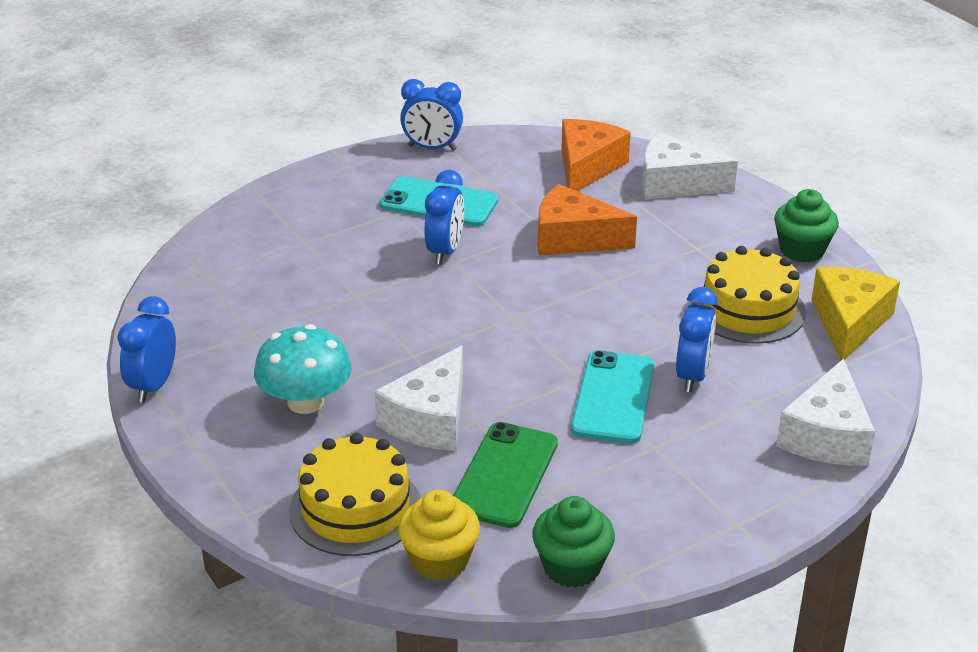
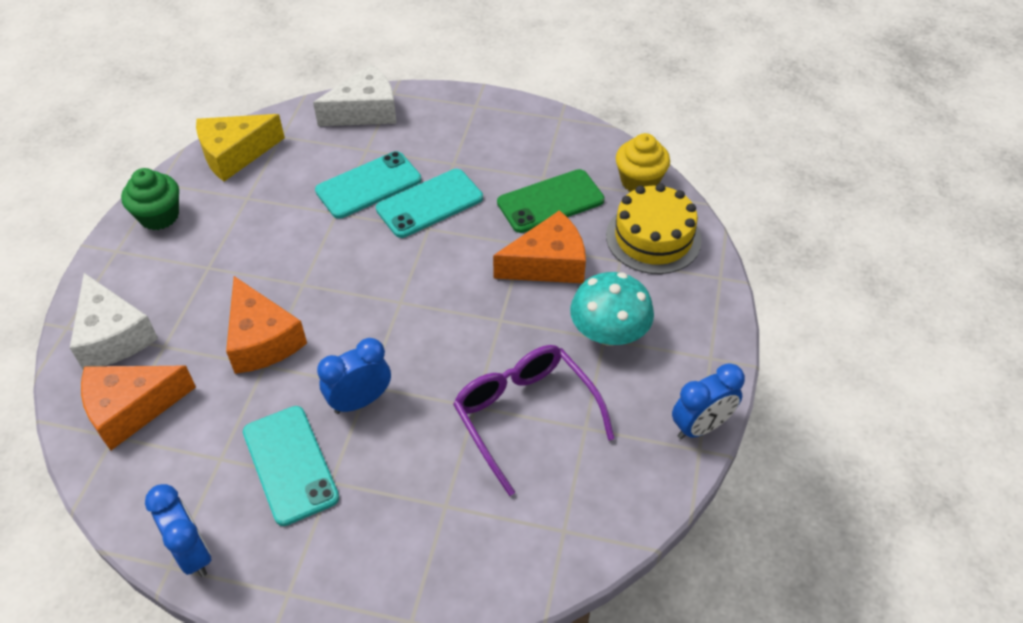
camera: 135 degrees left, 15 degrees up
white cheese [374,345,463,451] -> orange cheese [493,210,586,283]
green cupcake [532,496,615,588] -> none
blue clock [676,287,718,392] -> turquoise phone [315,151,421,219]
yellow cake [693,246,806,344] -> none
none -> purple glasses [453,345,615,496]

